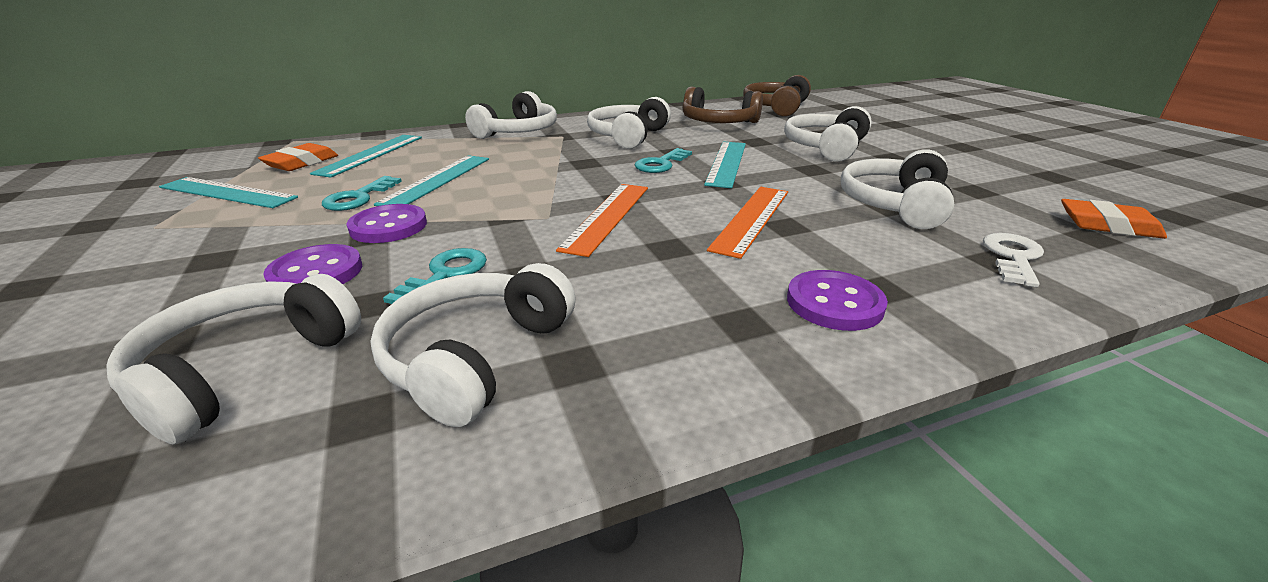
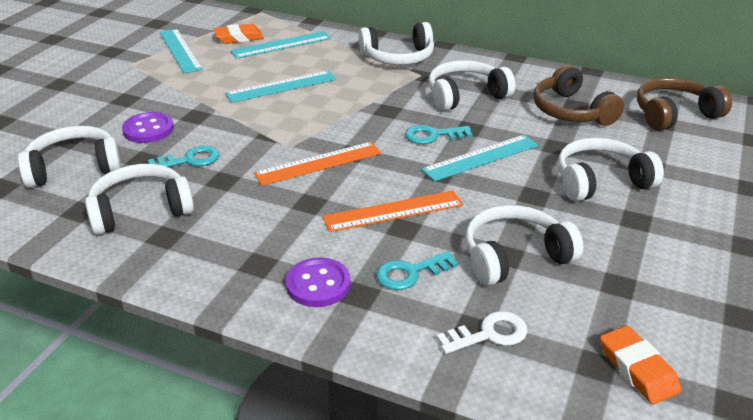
camera: 45 degrees right, 5 degrees up
turquoise key [322,176,402,211] -> turquoise key moved to [376,251,459,290]
purple button [346,204,427,243] -> none

